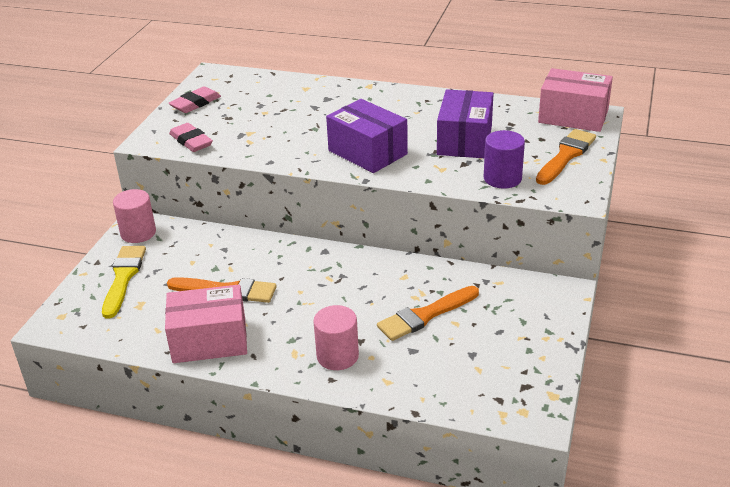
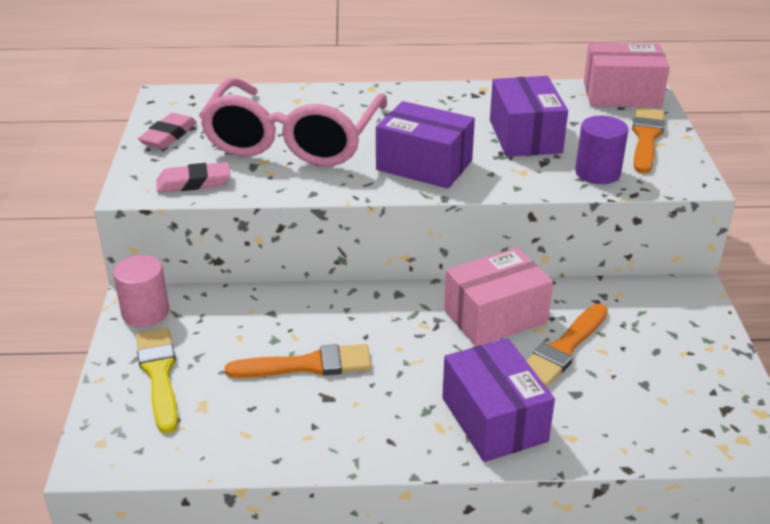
camera: 20 degrees left, 0 degrees up
pink box [165,284,247,363] -> pink box moved to [444,248,553,346]
pink eraser [169,123,213,152] -> pink eraser turned 45 degrees counterclockwise [156,162,230,193]
pink cylinder [313,305,359,370] -> purple box [442,338,555,462]
none -> pink glasses [199,78,387,166]

